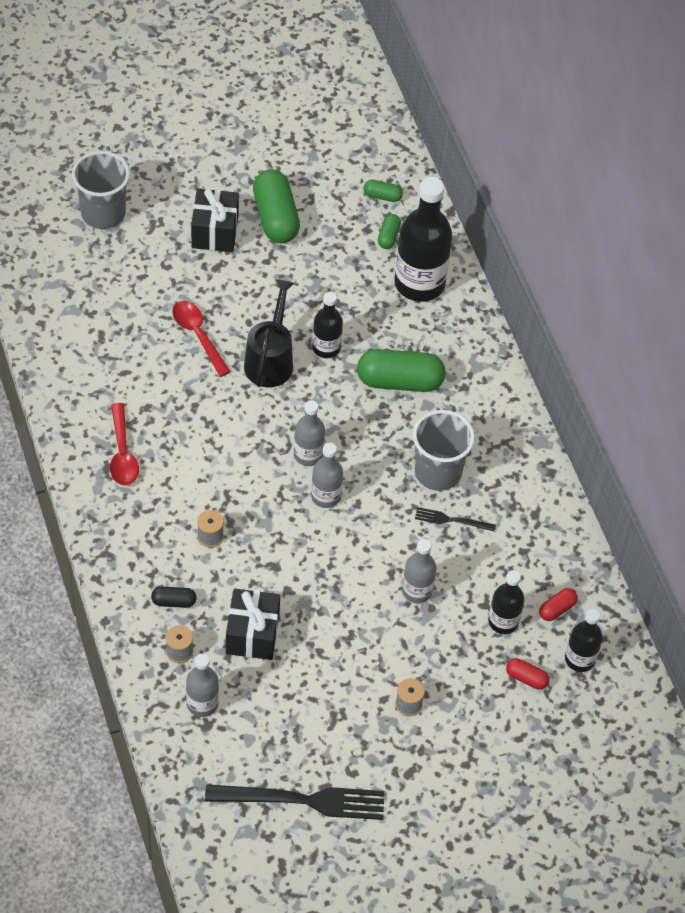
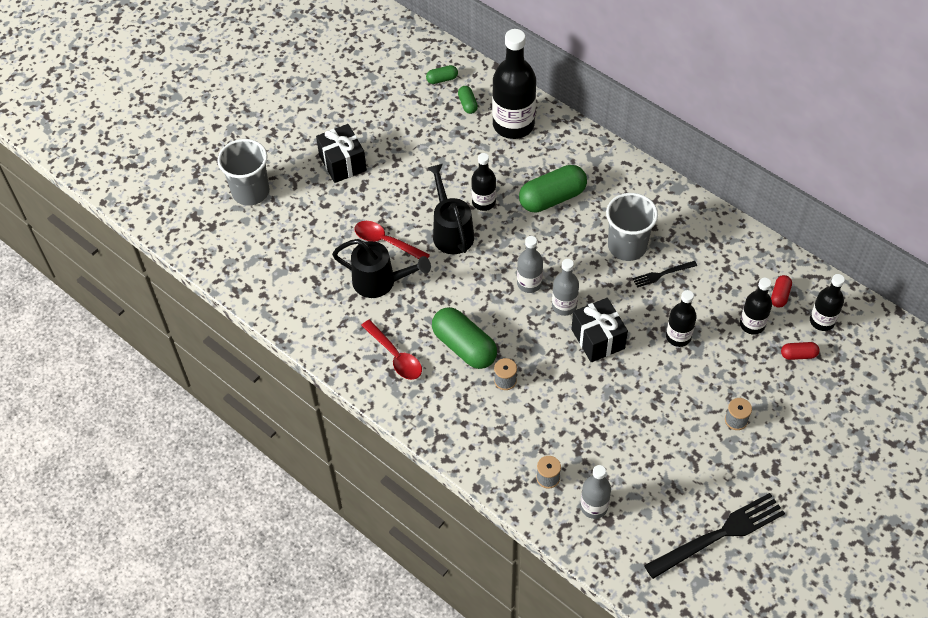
camera: 25 degrees left, 0 degrees up
black capsule [151,587,197,608] -> none
black gift [226,589,280,660] -> black gift moved to [571,298,628,362]
green capsule [253,169,300,243] -> green capsule moved to [432,307,497,369]
grey bottle [402,539,436,603] -> black bottle [666,290,697,347]
none -> black watering can [332,239,431,298]

